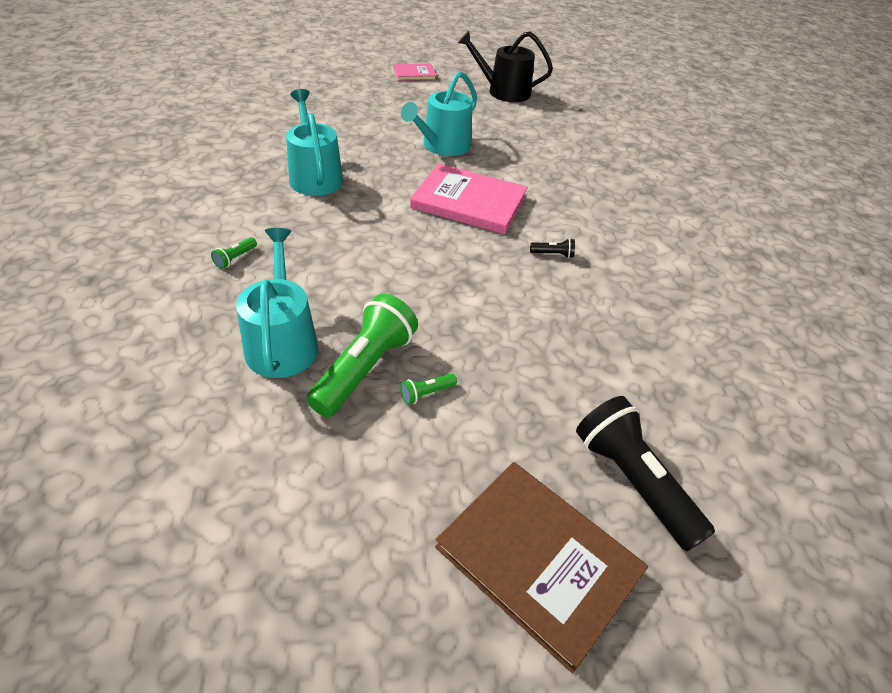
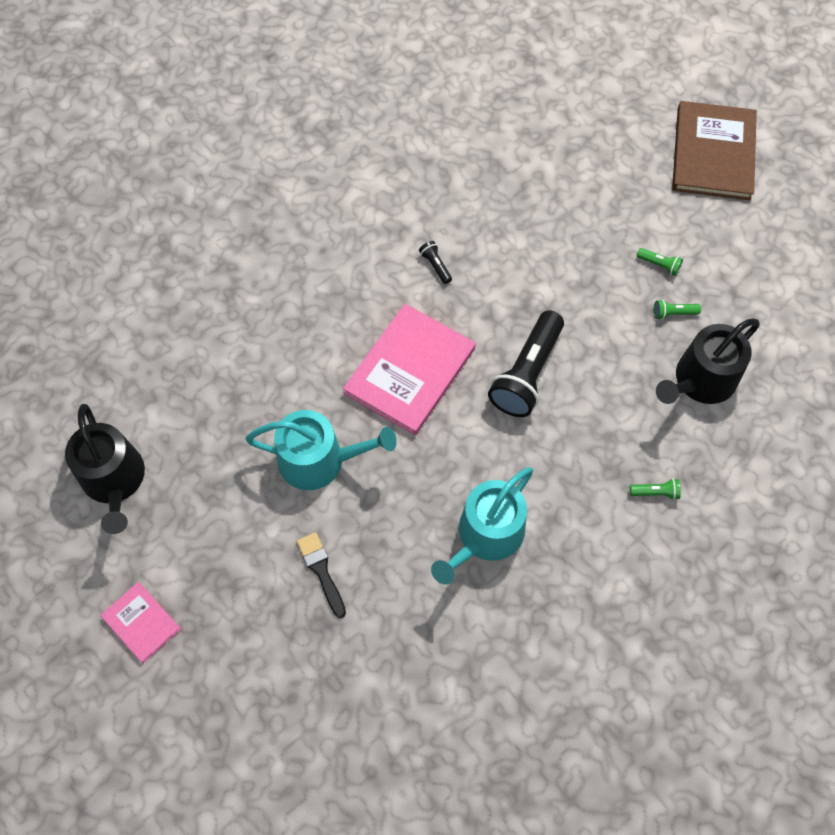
camera: 120 degrees left, 20 degrees up
turquoise watering can [236,228,318,378] -> black watering can [656,319,760,404]
green flashlight [306,294,418,417] -> green flashlight [654,300,701,320], size x0.41
pink book [410,163,528,234] -> pink book turned 45 degrees clockwise [343,304,476,435]
black flashlight [576,396,715,551] -> black flashlight moved to [488,310,564,417]
none -> black brush [297,532,346,618]

